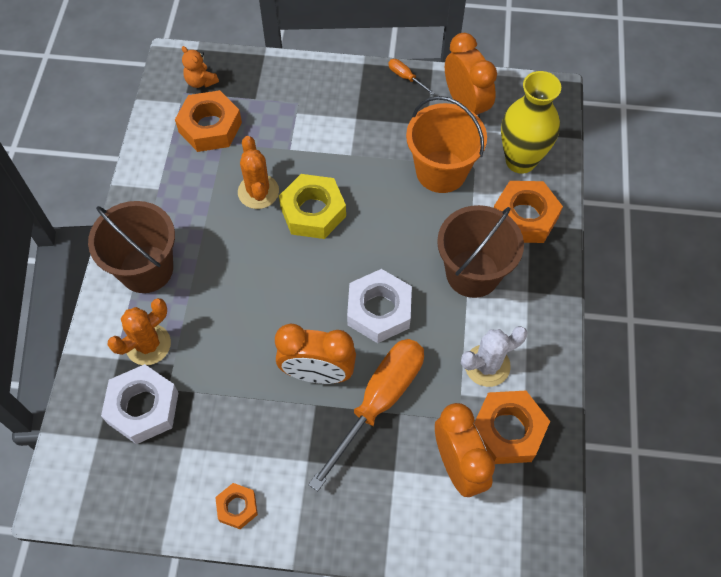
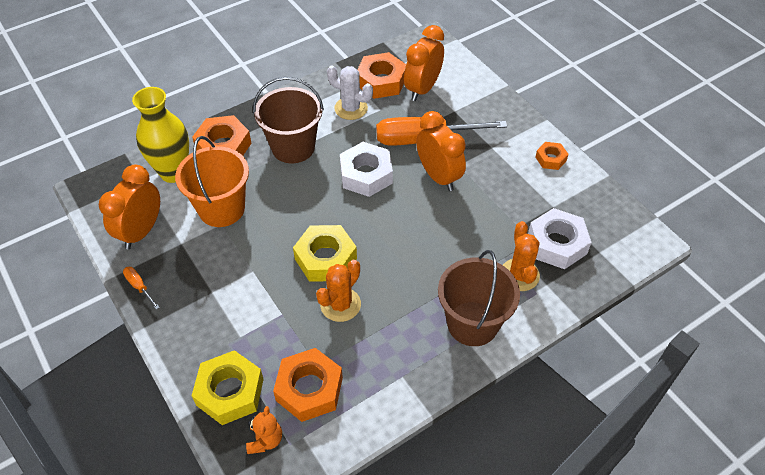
camera: 130 degrees left, 10 degrees down
orange cactus [108,298,171,365] -> orange cactus turned 75 degrees clockwise [503,221,540,291]
orange screwdriver [388,59,435,95] -> orange screwdriver turned 135 degrees clockwise [123,267,160,310]
none -> yellow nut [192,350,264,425]

